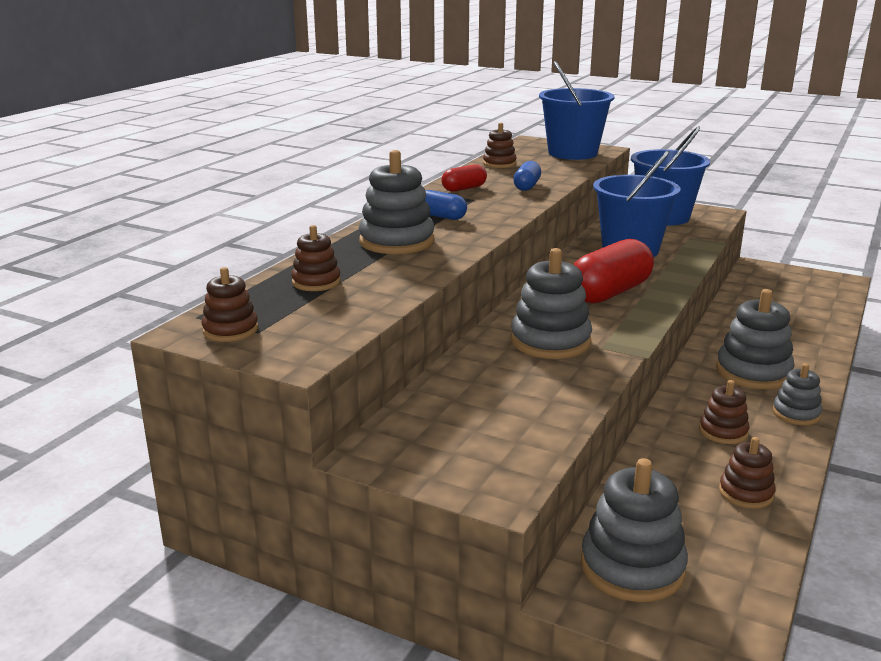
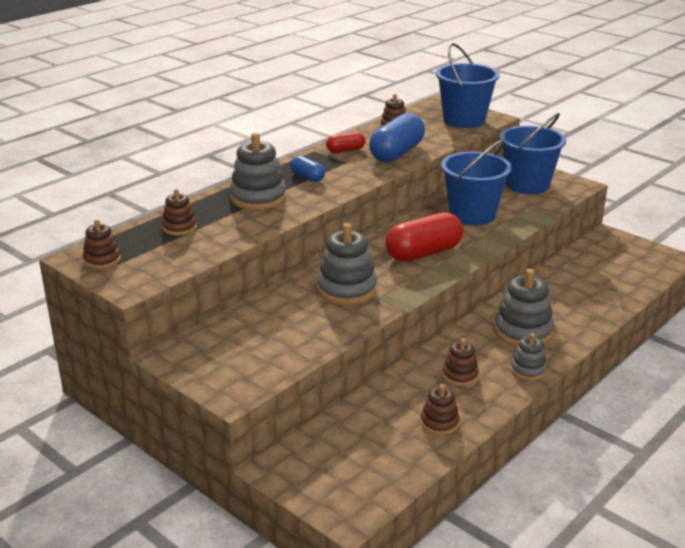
camera: 15 degrees right, 5 degrees up
blue capsule [513,161,541,191] -> blue capsule [369,113,425,162], size x1.91
grey stacking toy [581,458,688,602] -> none

